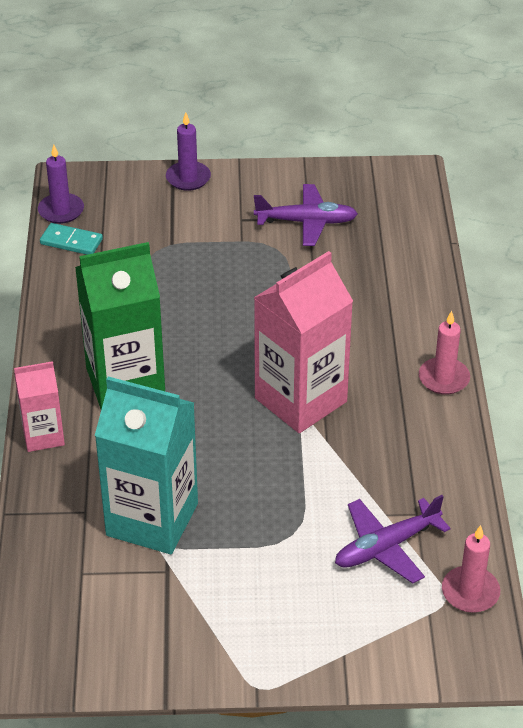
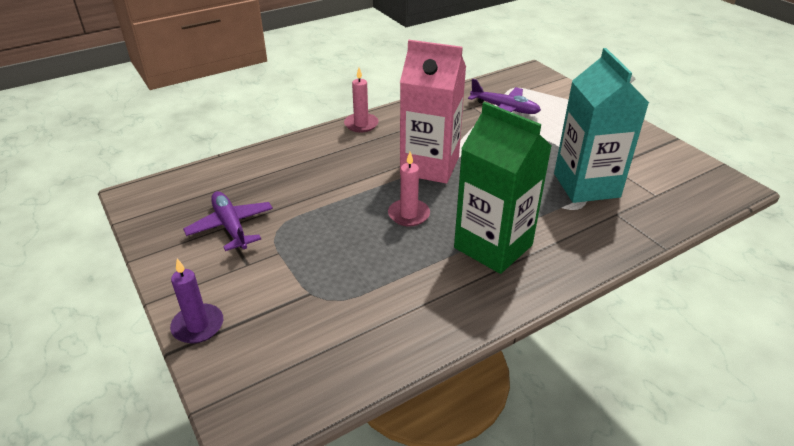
camera: 120 degrees left, 5 degrees down
pink carton [14,361,65,452] -> none
purple candle [38,145,84,224] -> none
turquoise domino [40,223,103,255] -> none
pink candle [442,525,500,613] -> pink candle moved to [388,152,430,227]

